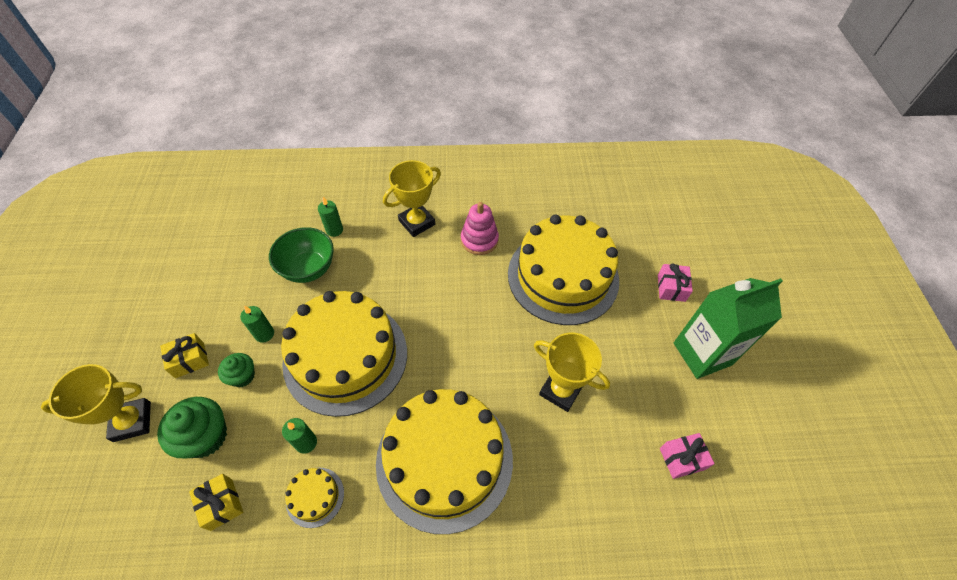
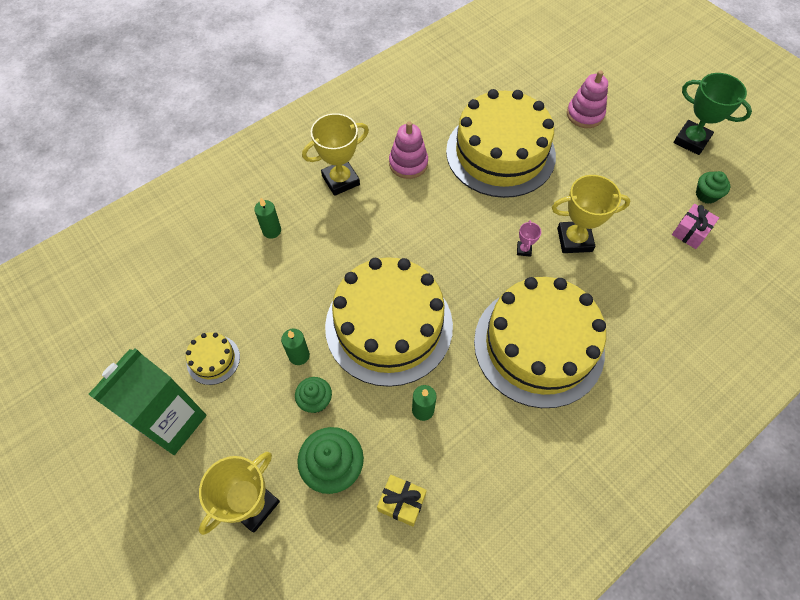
camera: 35 degrees left, 5 degrees up
yellow gift [160,333,209,378] -> none
green bowl [269,227,334,283] -> none
yellow cake [285,468,344,528] -> yellow cake moved to [186,332,240,385]
yellow trophy [383,160,441,237] -> yellow trophy turned 45 degrees clockwise [302,113,369,196]
pink gift [658,263,693,302] -> pink stacking toy [567,70,608,128]
green carton [674,278,783,379] -> green carton moved to [89,348,207,455]
none -> pink trophy [517,220,541,257]
none -> green trophy [673,73,752,155]
none -> green cupcake [696,171,730,204]

